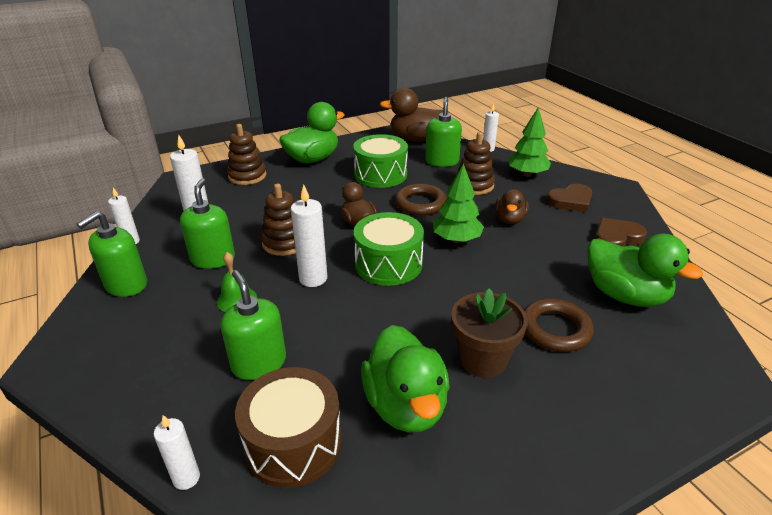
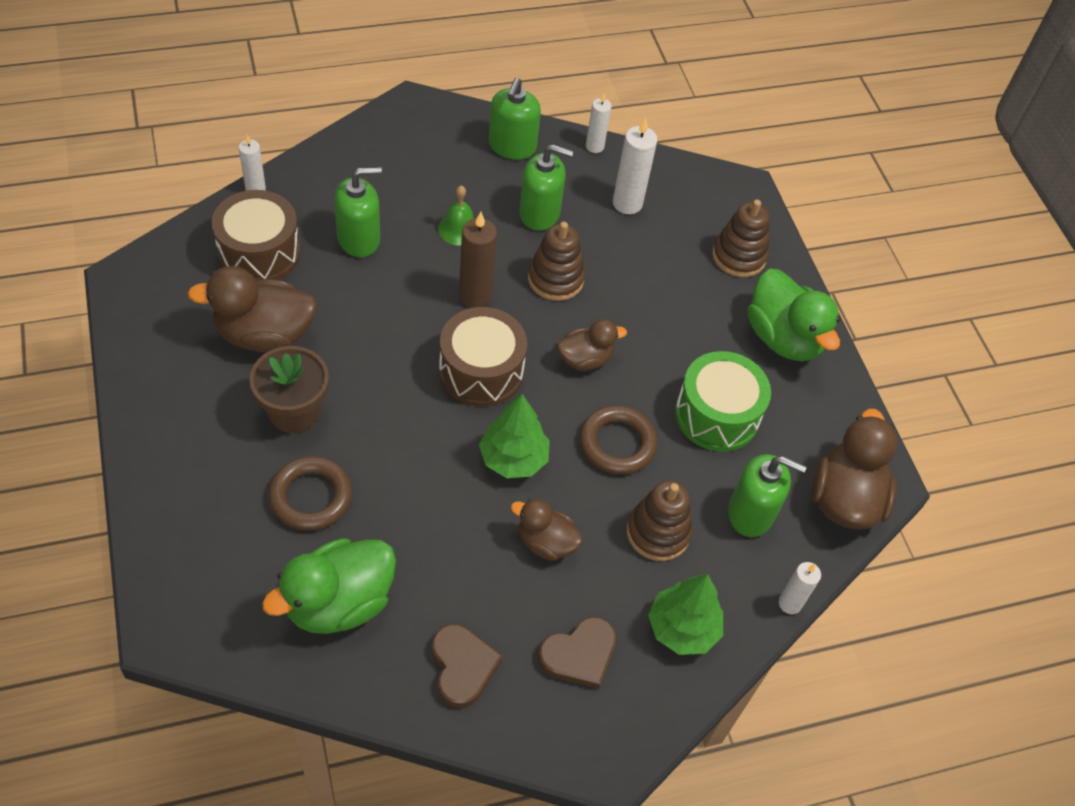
camera: 95 degrees right, 20 degrees up
green soap dispenser [77,211,147,297] -> green soap dispenser turned 120 degrees counterclockwise [488,78,541,160]
white candle [291,185,327,287] -> brown candle [459,212,497,308]
green drum [354,212,424,286] -> brown drum [439,307,527,407]
green duck [361,325,450,432] -> brown duck [188,266,317,353]
brown heart [546,184,592,212] -> brown heart turned 105 degrees counterclockwise [538,617,616,689]

